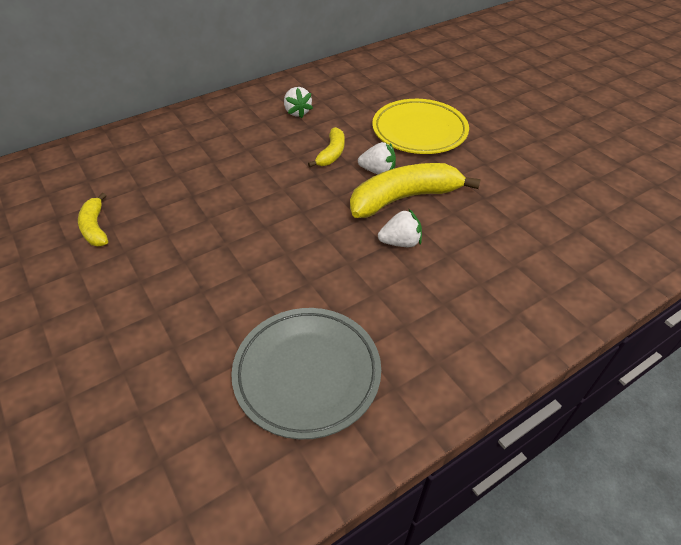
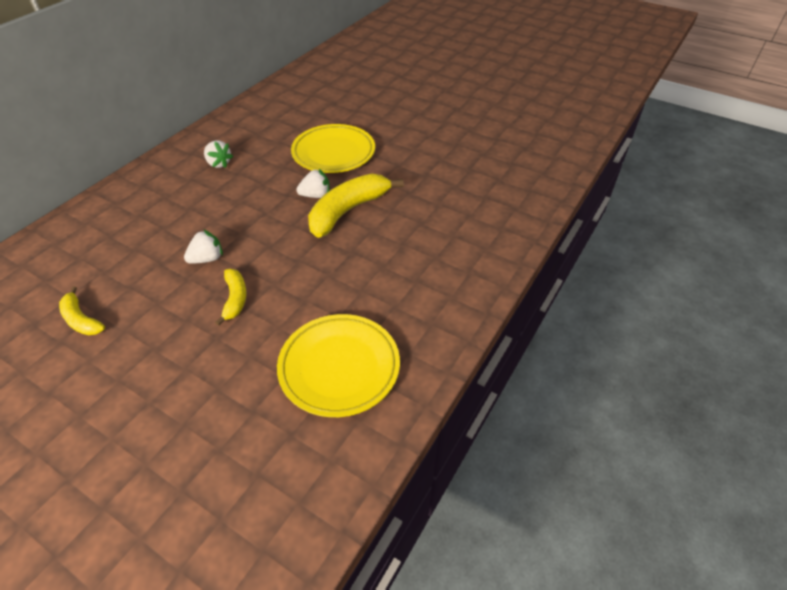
camera: 25 degrees left, 0 degrees up
grey plate [231,308,381,440] -> yellow plate [277,314,400,417]
yellow banana [308,127,345,167] -> yellow banana moved to [215,269,247,326]
white strawberry [378,209,422,247] -> white strawberry moved to [184,229,223,264]

